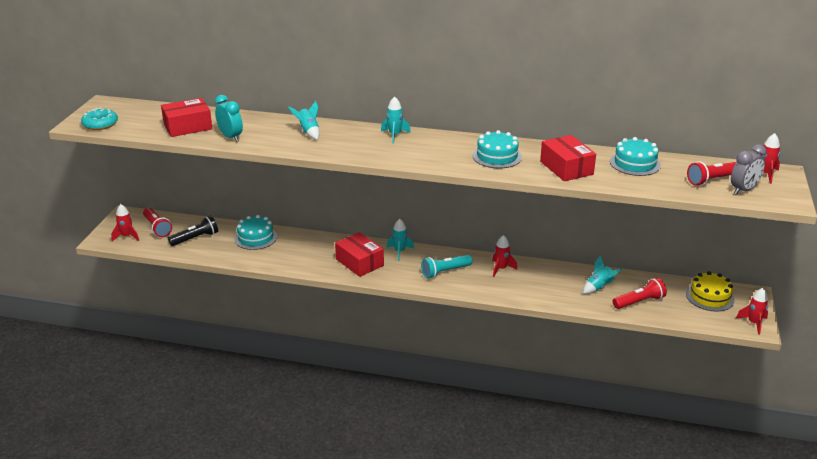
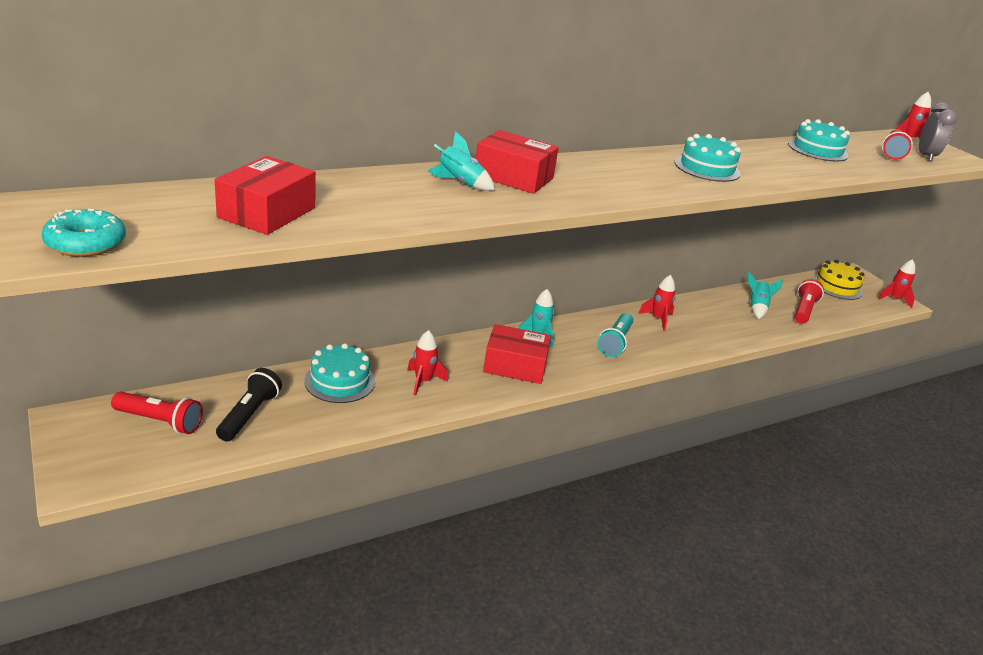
camera: 45 degrees left, 0 degrees up
red rocket [111,204,139,241] -> red rocket moved to [407,330,448,396]
turquoise clock [215,95,243,142] -> none
turquoise rocket [381,96,411,143] -> none
red box [540,135,596,181] -> red box moved to [476,130,559,194]

